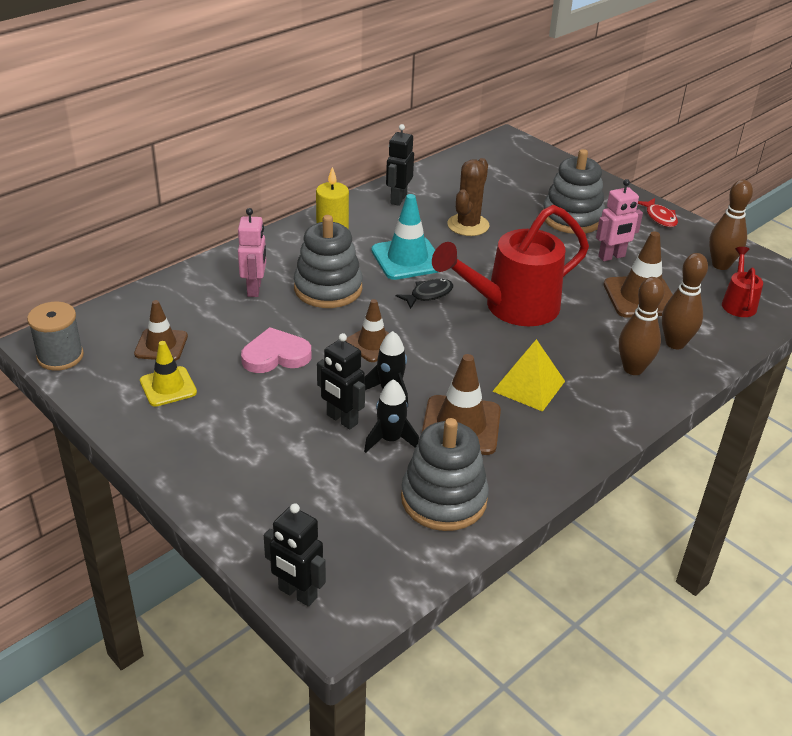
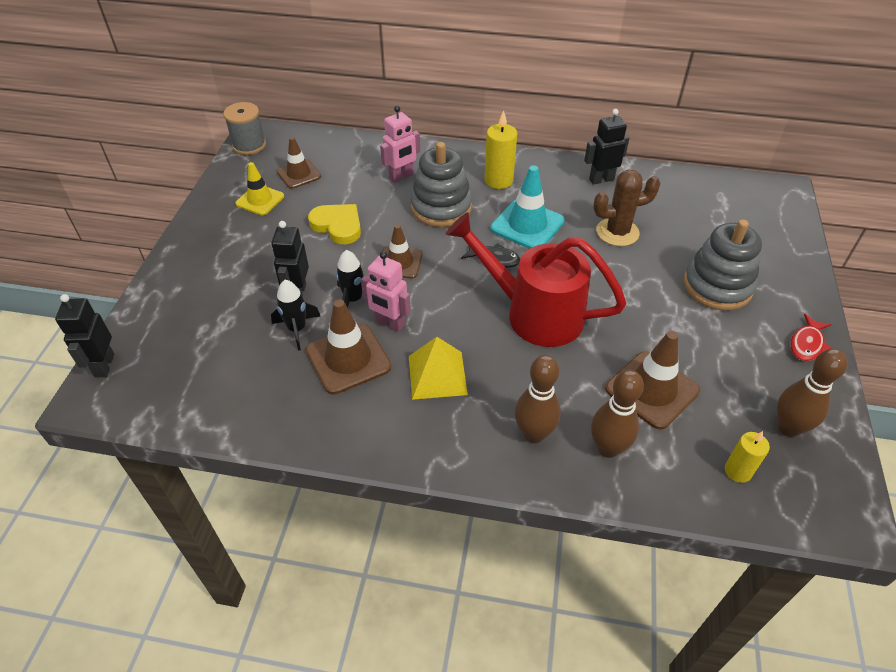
camera: 55 degrees right, 10 degrees up
pink heart [241,327,312,373] -> yellow heart [308,204,361,244]
grey stacking toy [401,418,489,531] -> none
pink robot [596,179,643,261] -> pink robot moved to [361,251,411,332]
red watering can [722,247,763,317] -> yellow candle [725,431,770,483]

